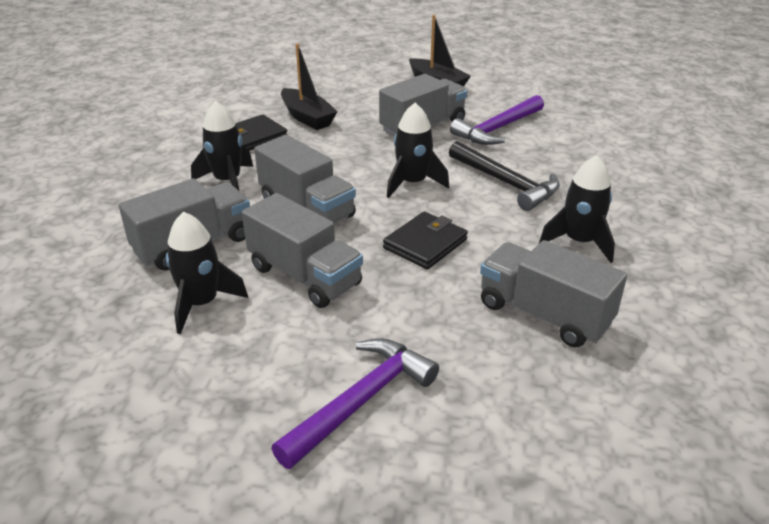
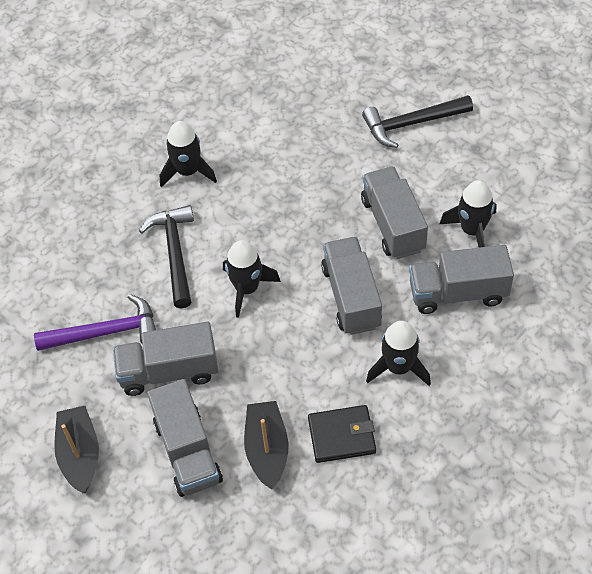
camera: 145 degrees left, 20 degrees up
purple hammer [271,338,439,469] -> black hammer [362,95,473,148]
black wallet [383,212,468,269] -> none
grey truck [480,240,627,347] -> grey truck moved to [147,379,223,497]

